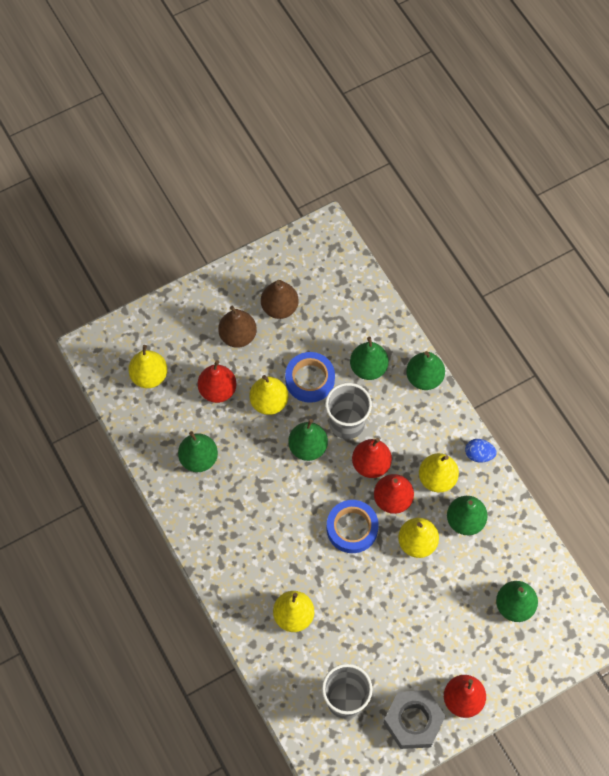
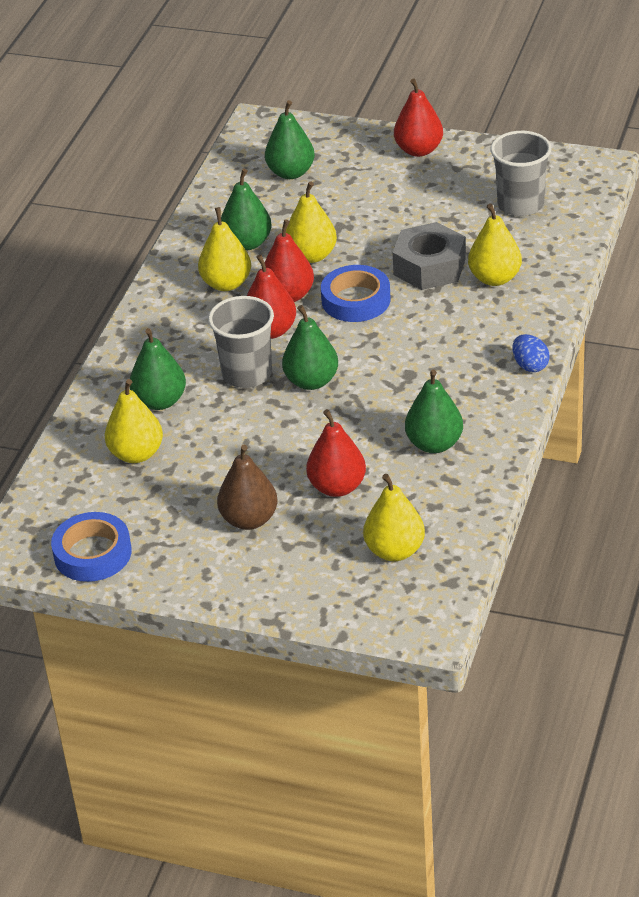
camera: 130 degrees left, 25 degrees down
yellow pear [249,375,288,415] -> yellow pear moved to [105,379,163,463]
brown pear [261,280,299,319] -> none
blue tape [285,352,335,403] -> blue tape moved to [51,512,132,582]
grey nut [384,690,446,749] -> grey nut moved to [393,222,466,290]
green pear [406,351,445,390] -> none
blue egg [465,439,497,462] -> blue egg moved to [512,334,550,372]

